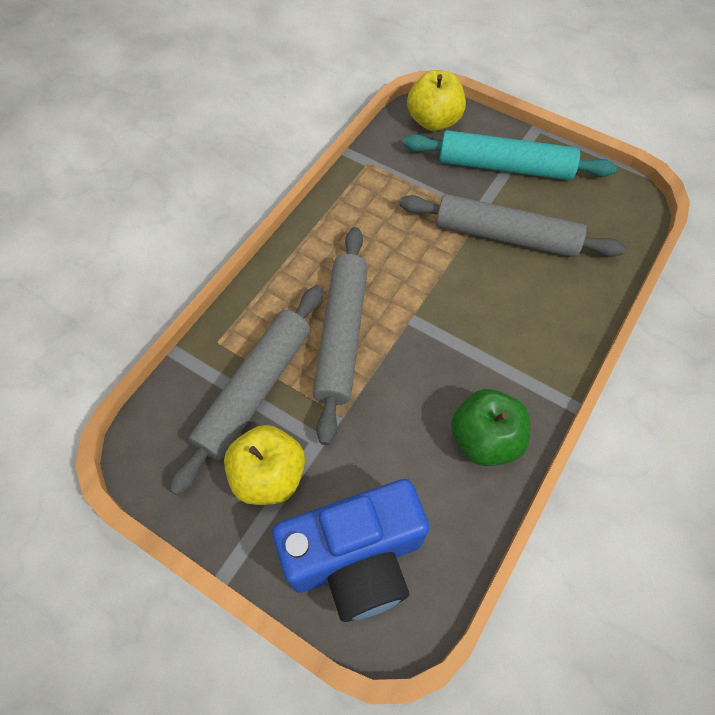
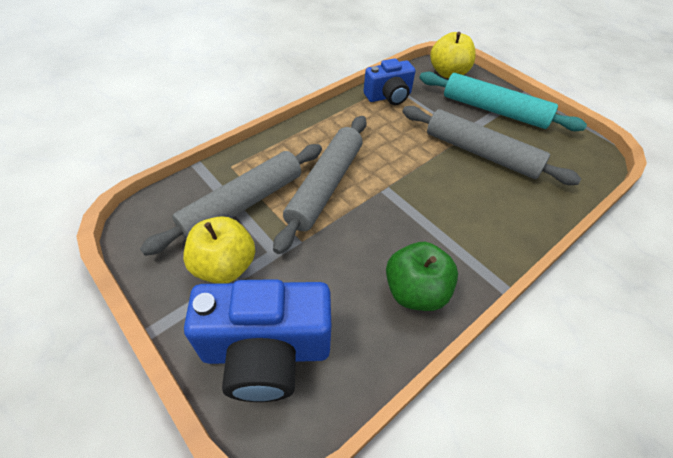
camera: 15 degrees right, 10 degrees down
none -> blue camera [364,58,416,105]

